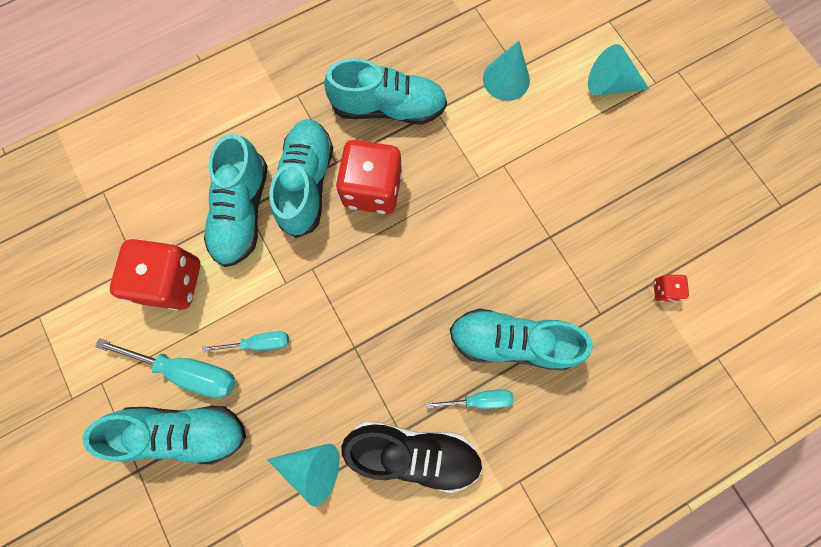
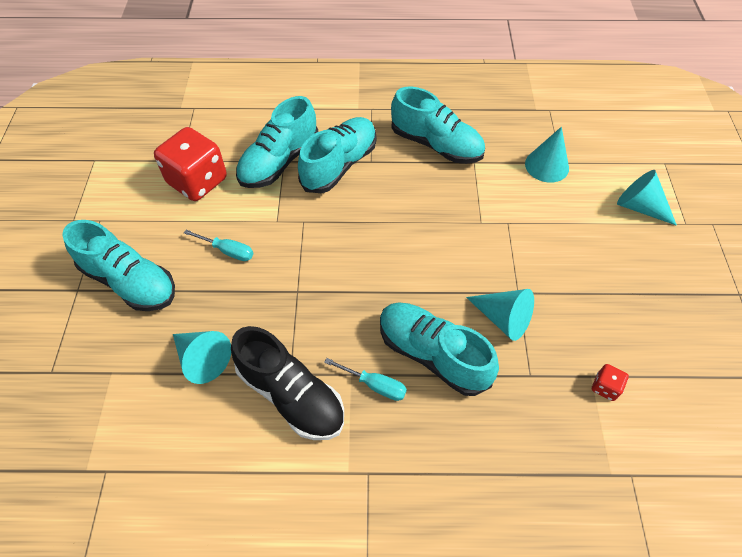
camera: 30 degrees right, 20 degrees down
turquoise screwdriver [95,338,235,398] -> none
red dice [336,140,402,214] -> none
none -> turquoise cone [466,289,534,341]

